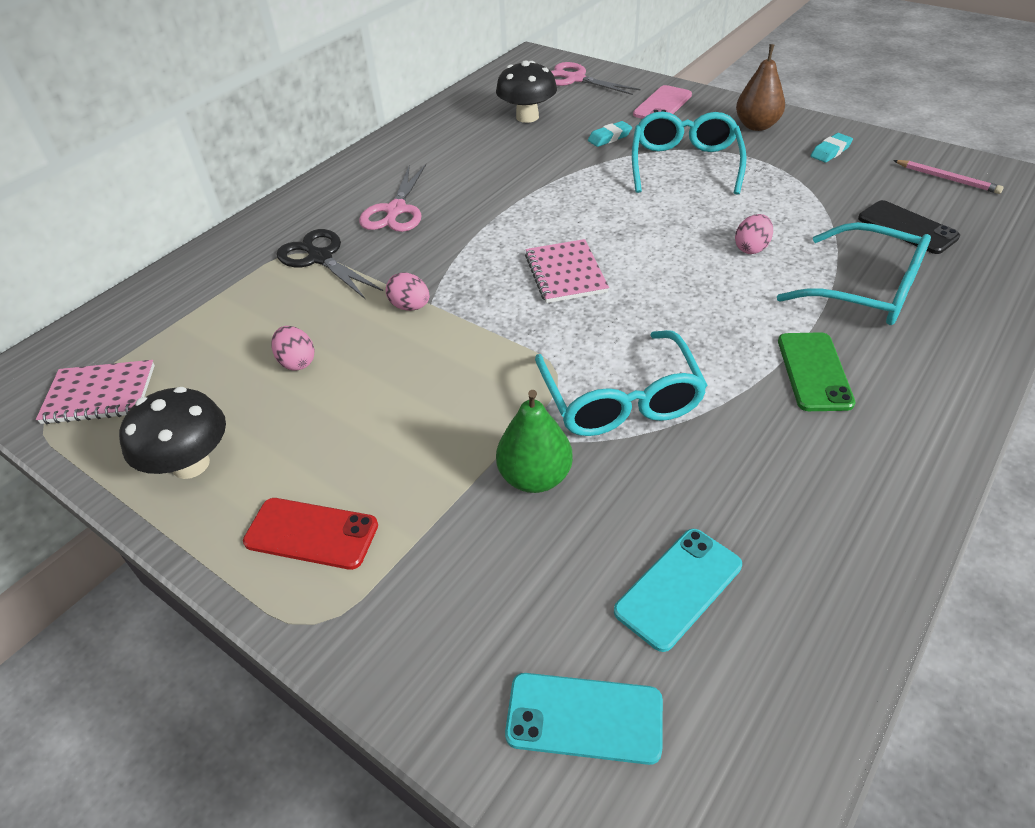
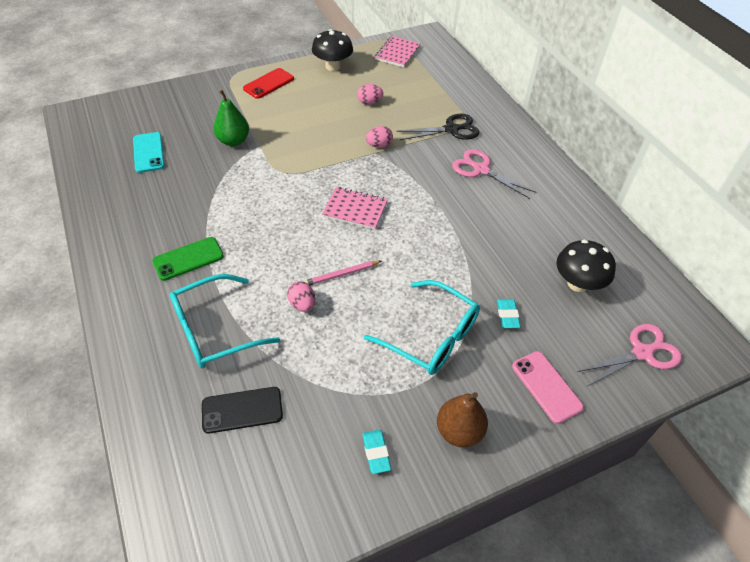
camera: 115 degrees right, 5 degrees up
turquoise phone [505,673,663,765] -> none
turquoise glasses [535,330,708,436] -> none
green phone [778,332,855,411] -> green phone turned 60 degrees counterclockwise [152,237,224,281]
pink pencil [893,160,1004,194] -> pink pencil moved to [303,261,382,285]

